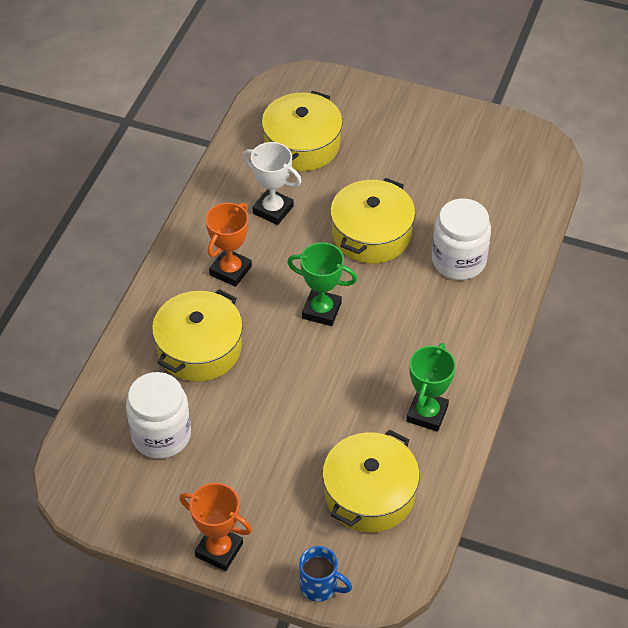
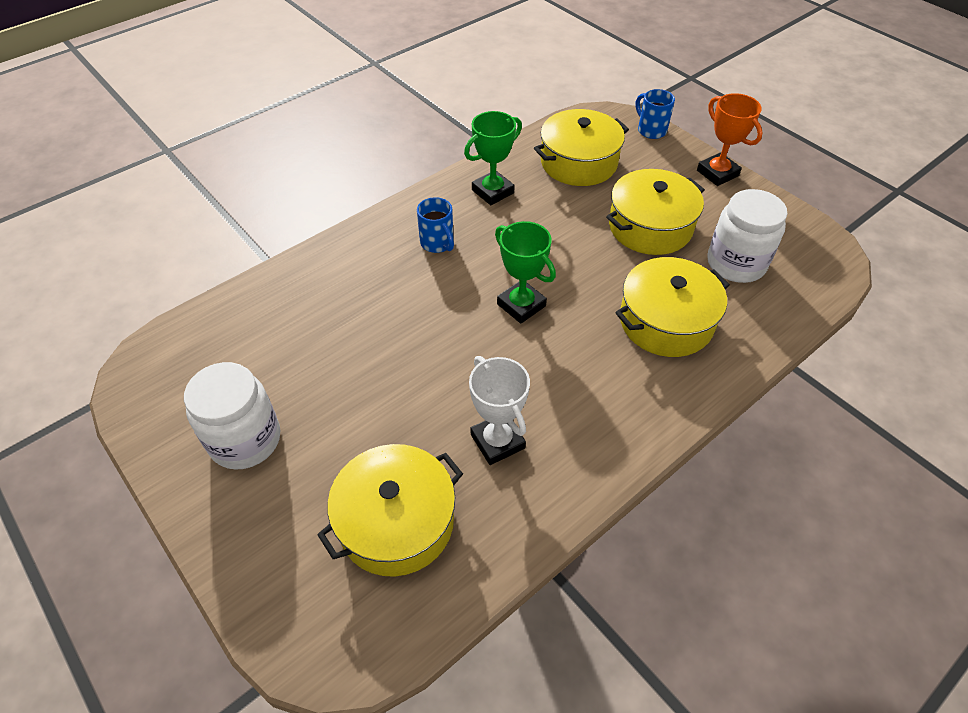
camera: 150 degrees left, 0 degrees up
orange trophy [206,203,252,287] -> none
yellow pot [330,178,415,263] -> yellow pot moved to [606,169,705,255]
white jar [432,199,491,280] -> white jar moved to [184,362,280,470]
none -> blue mug [417,197,454,253]

